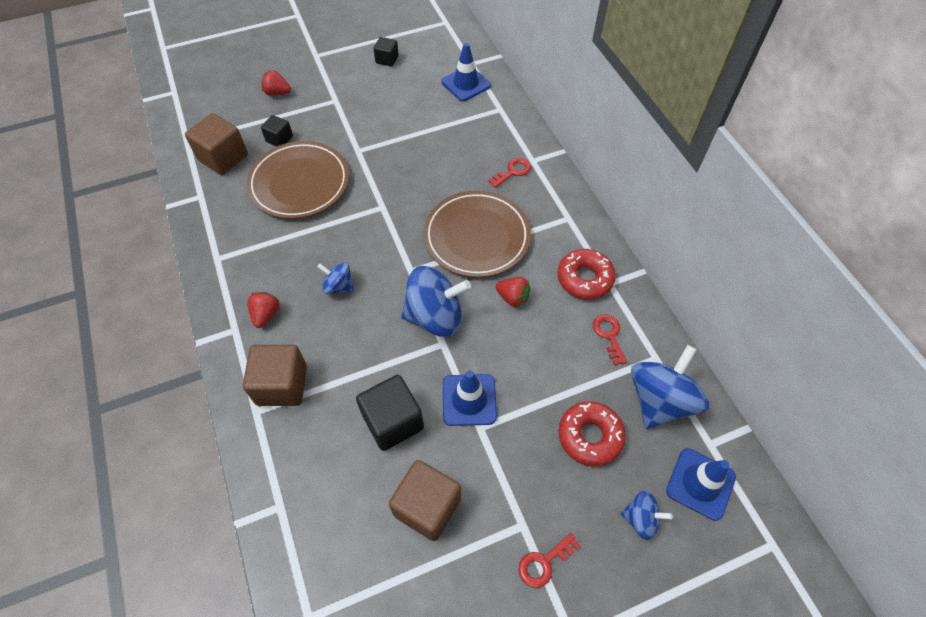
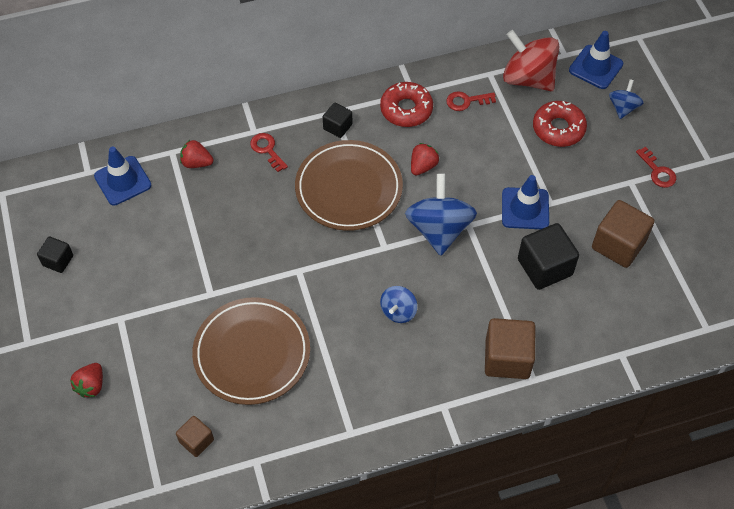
camera: 85 degrees left, 0 degrees up
brown cube [185,113,248,175] -> brown cube [176,416,214,457], size x0.56
red strawberry [247,292,280,328] -> red strawberry moved to [180,140,214,168]
black cube [261,115,293,146] -> black cube moved to [323,103,352,138]
blue spinning top [631,345,709,429] -> red spinning top [503,30,560,91]

